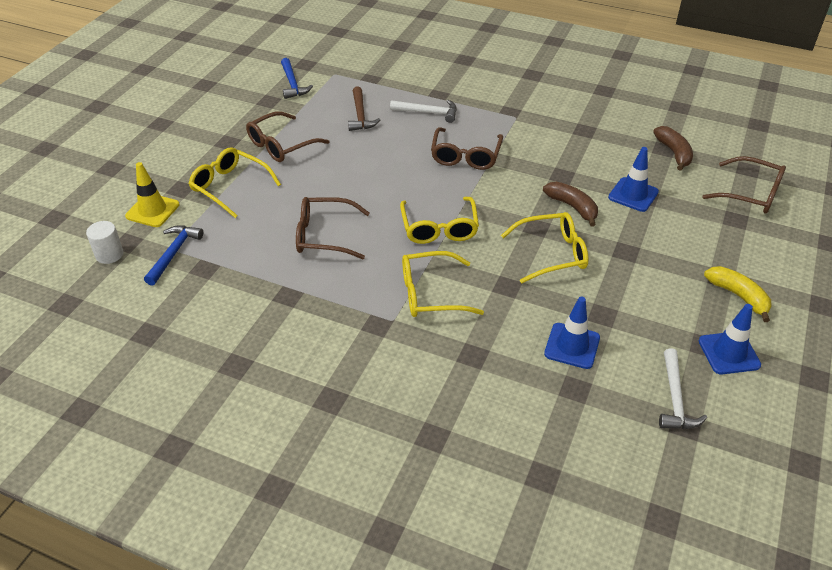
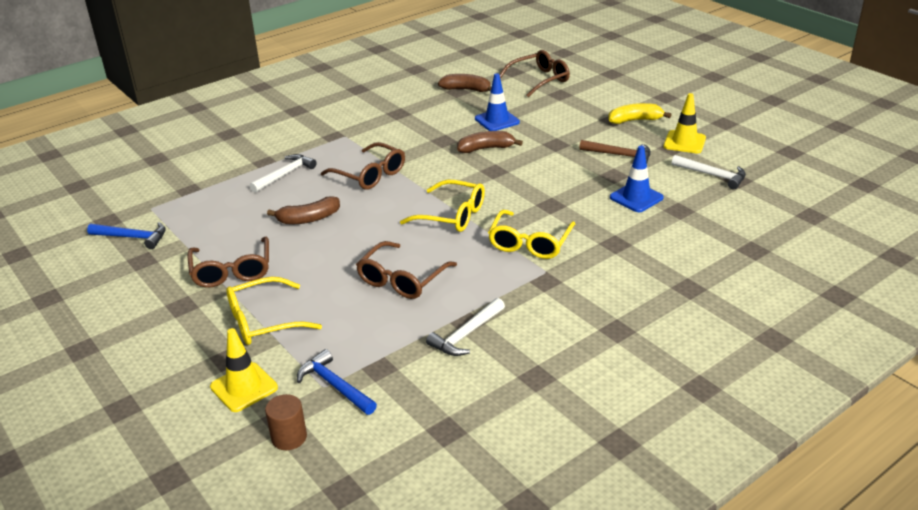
camera: 60 degrees left, 10 degrees down
white cylinder [86,221,123,264] -> brown cylinder [265,394,307,450]
brown hammer [348,86,380,131] -> brown hammer moved to [579,140,651,163]
yellow glasses [501,212,589,283] -> none
blue traffic cone [699,304,761,374] -> yellow traffic cone [663,93,706,154]
none -> brown banana [267,196,340,224]
none -> white hammer [426,298,505,356]

